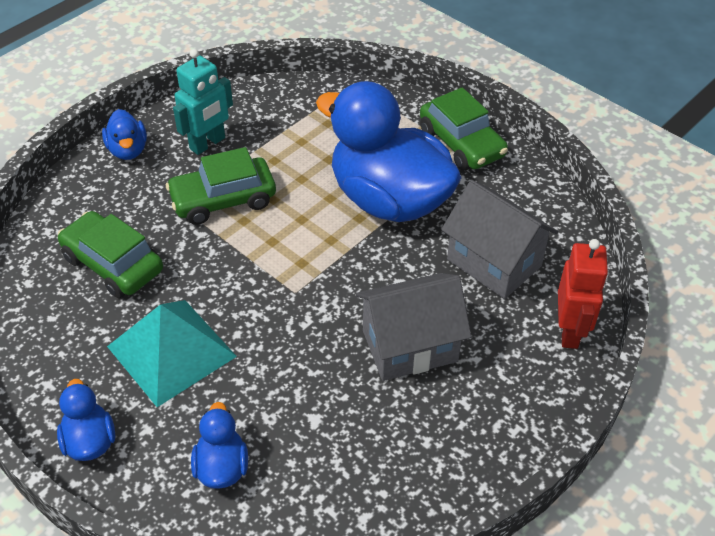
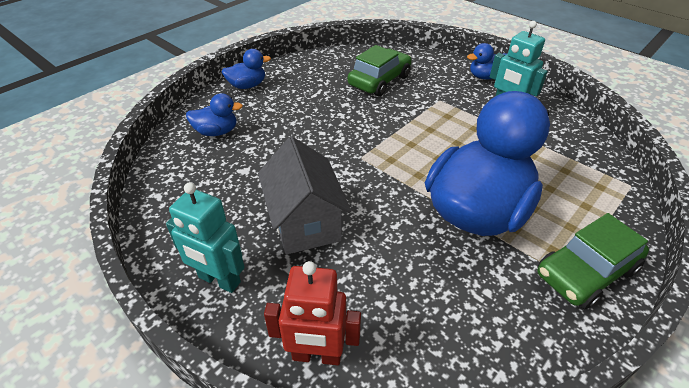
camera: 90 degrees right, 5 degrees down
turquoise pyramid [107,300,237,407] -> none
green car [166,147,276,225] -> none
grey house [441,180,558,299] -> none
none -> turquoise robot [166,182,245,293]

